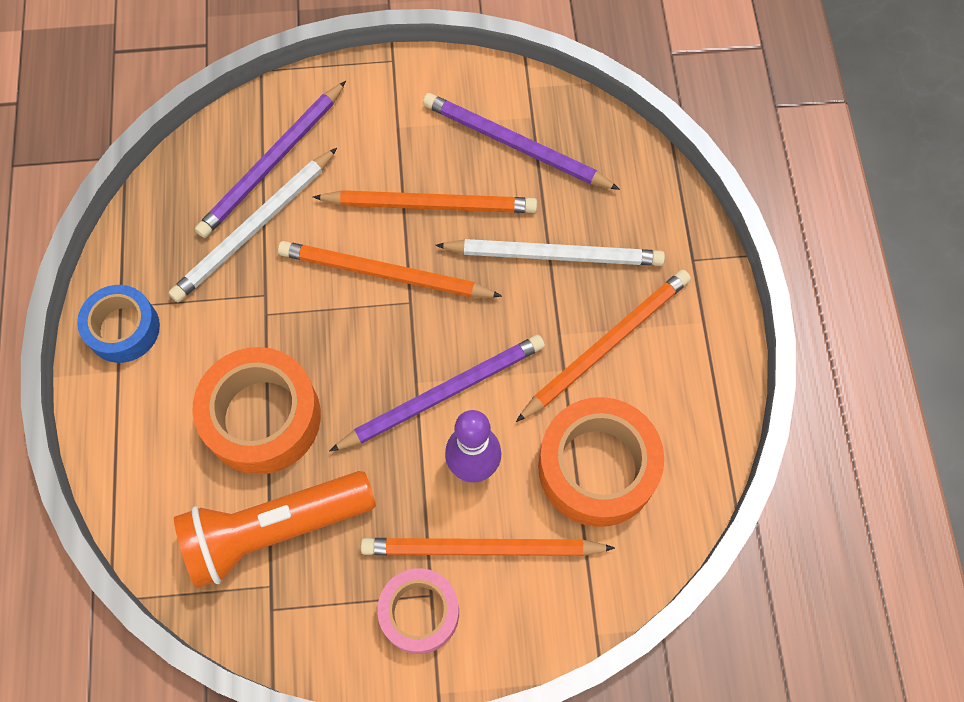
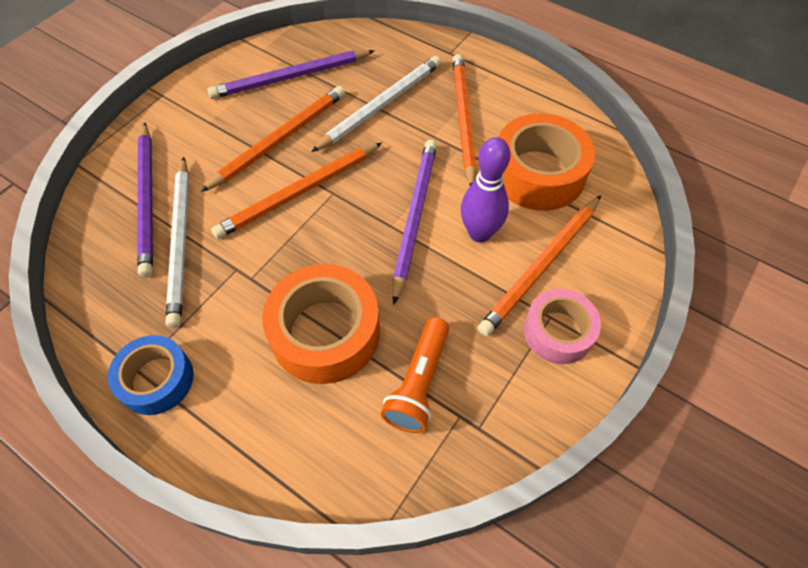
camera: 50 degrees left, 10 degrees down
orange flashlight [174,471,376,588] -> orange flashlight [381,317,449,433], size x0.65

